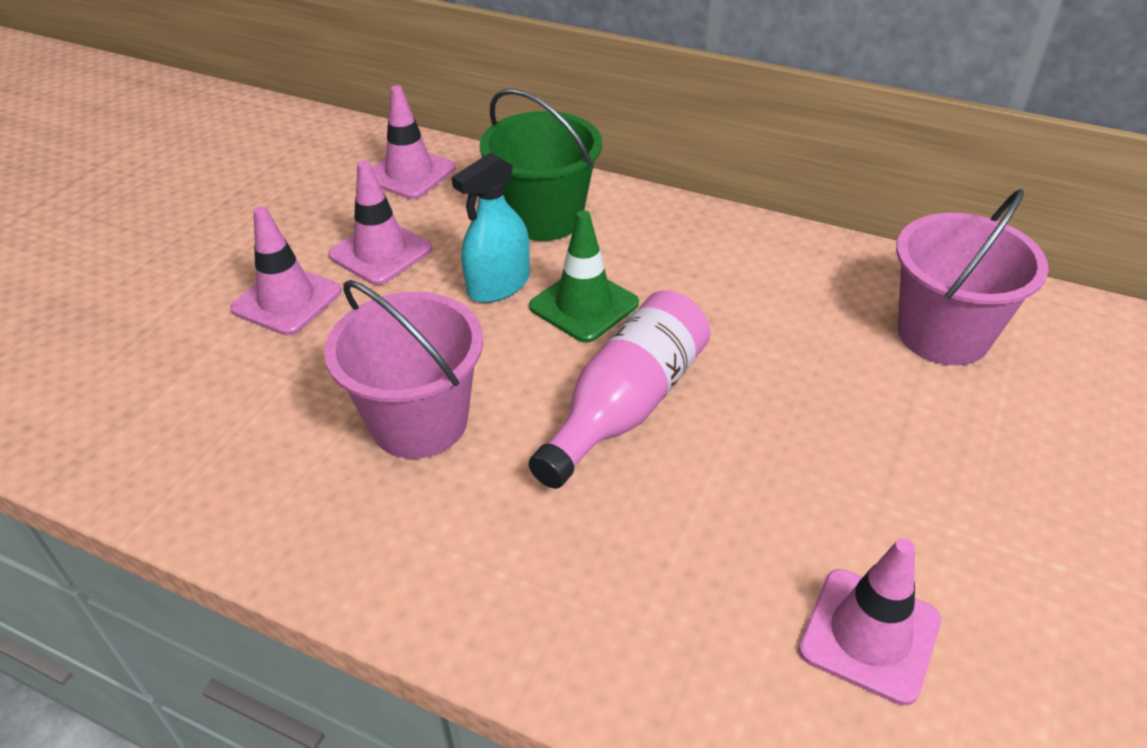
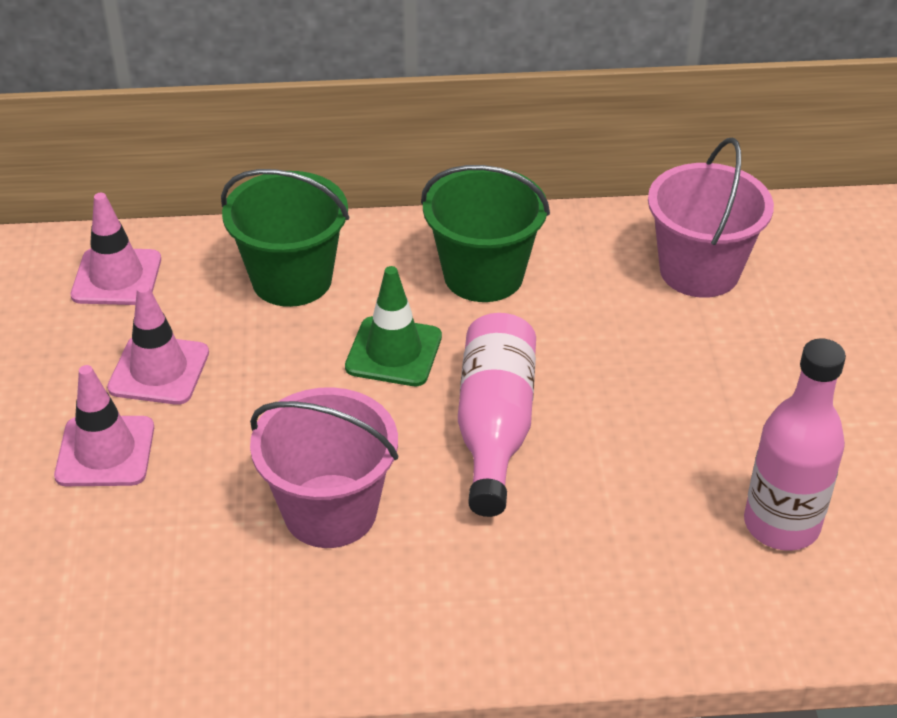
camera: 30 degrees left, 0 degrees up
turquoise spray bottle [452,152,530,303] -> none
pink traffic cone [799,538,941,705] -> pink bottle [744,338,846,551]
none -> green bucket [421,165,550,302]

